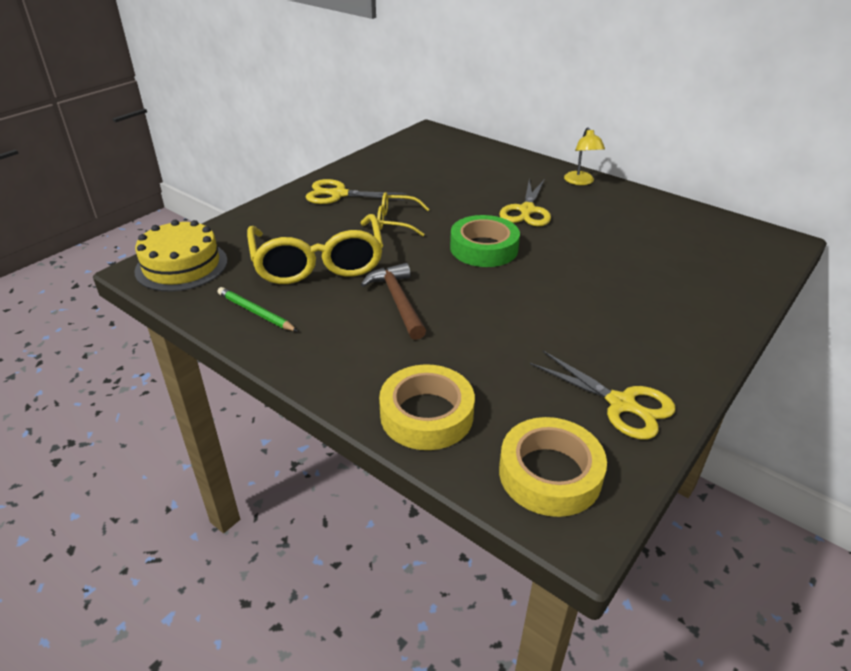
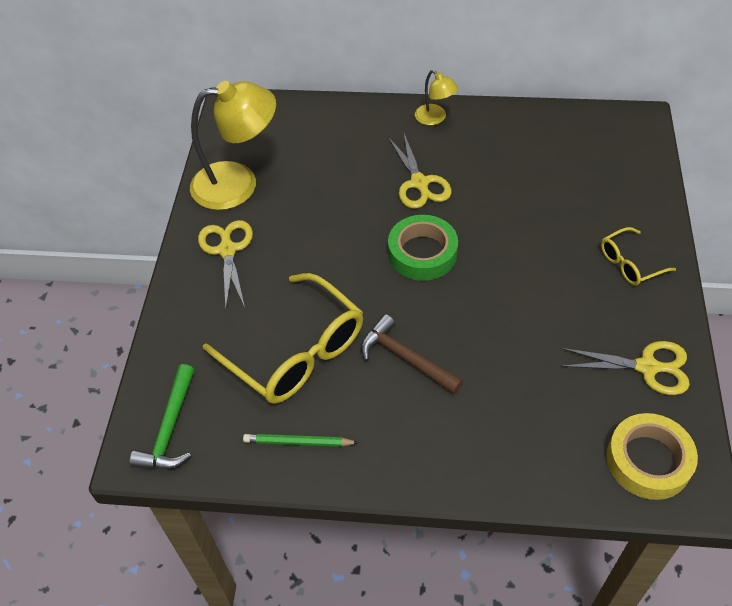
camera: 30 degrees left, 15 degrees up
yellow cake [134,220,227,292] -> green hammer [129,364,194,469]
yellow scissors [306,179,407,204] -> yellow scissors turned 105 degrees clockwise [198,220,253,309]
yellow glasses [377,192,430,236] -> yellow glasses moved to [601,227,676,286]
yellow tape [379,364,475,450] -> none
none -> yellow lamp [190,81,276,210]

